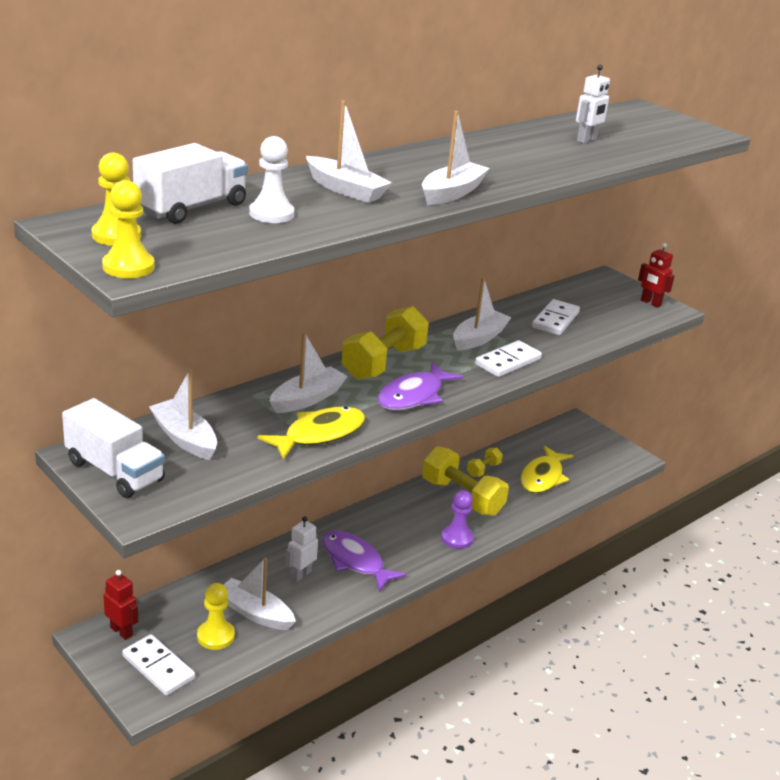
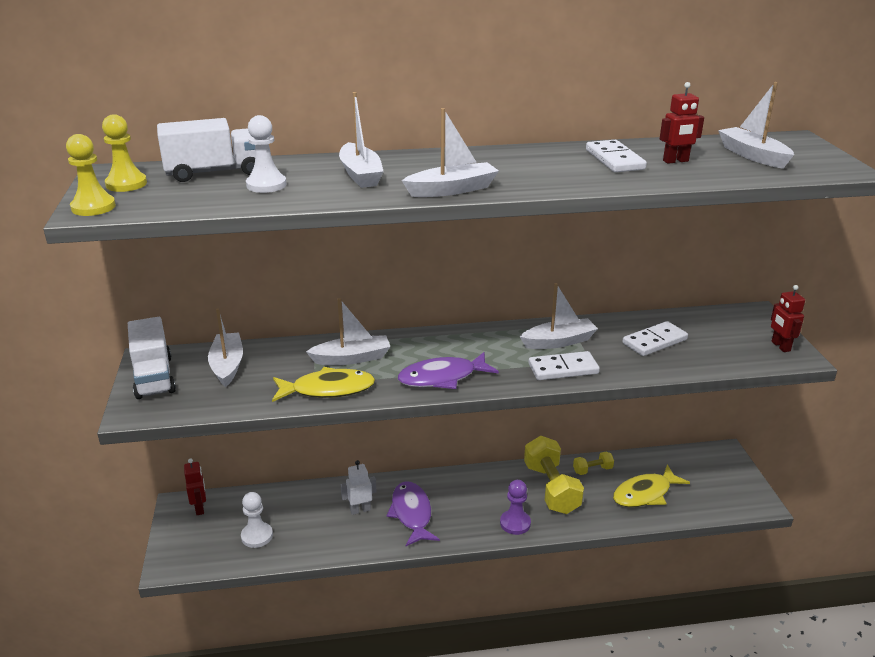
camera: 35 degrees right, 0 degrees up
white domino [122,634,195,696] -> white domino moved to [586,140,647,172]
yellow pawn [197,583,235,650] -> white pawn [241,492,273,548]
white boat [223,558,296,630] -> white boat moved to [718,82,794,169]
yellow dumbbell [342,306,429,380] -> none
white robot [576,65,610,143] -> red robot [660,82,704,164]

